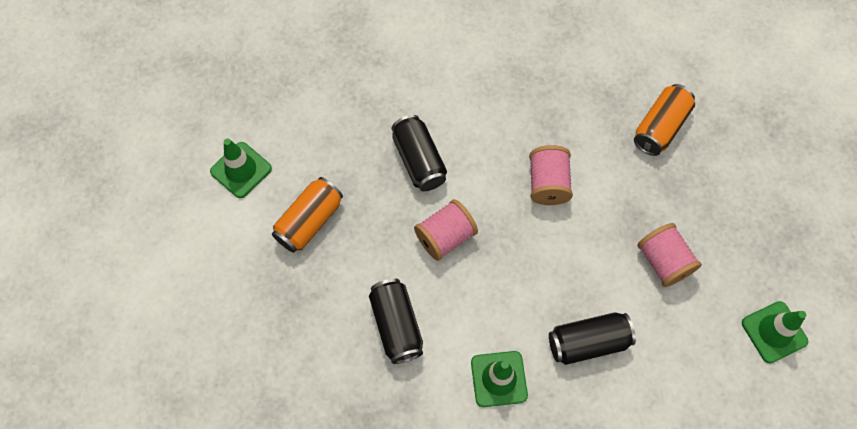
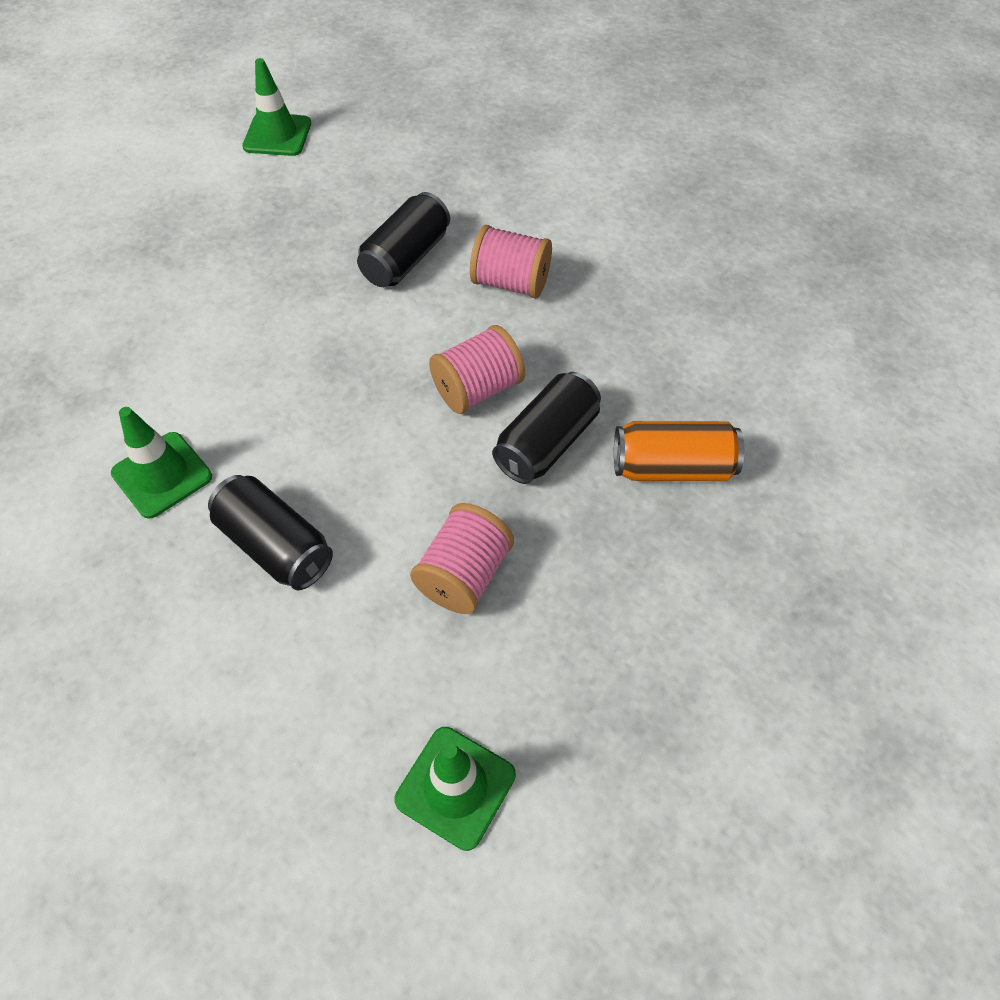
camera: 55 degrees right, 10 degrees down
orange can [272,177,343,253] -> none
black can [369,278,423,364] -> black can moved to [492,372,601,484]
pink spool [414,199,478,261] -> pink spool moved to [470,225,552,298]

